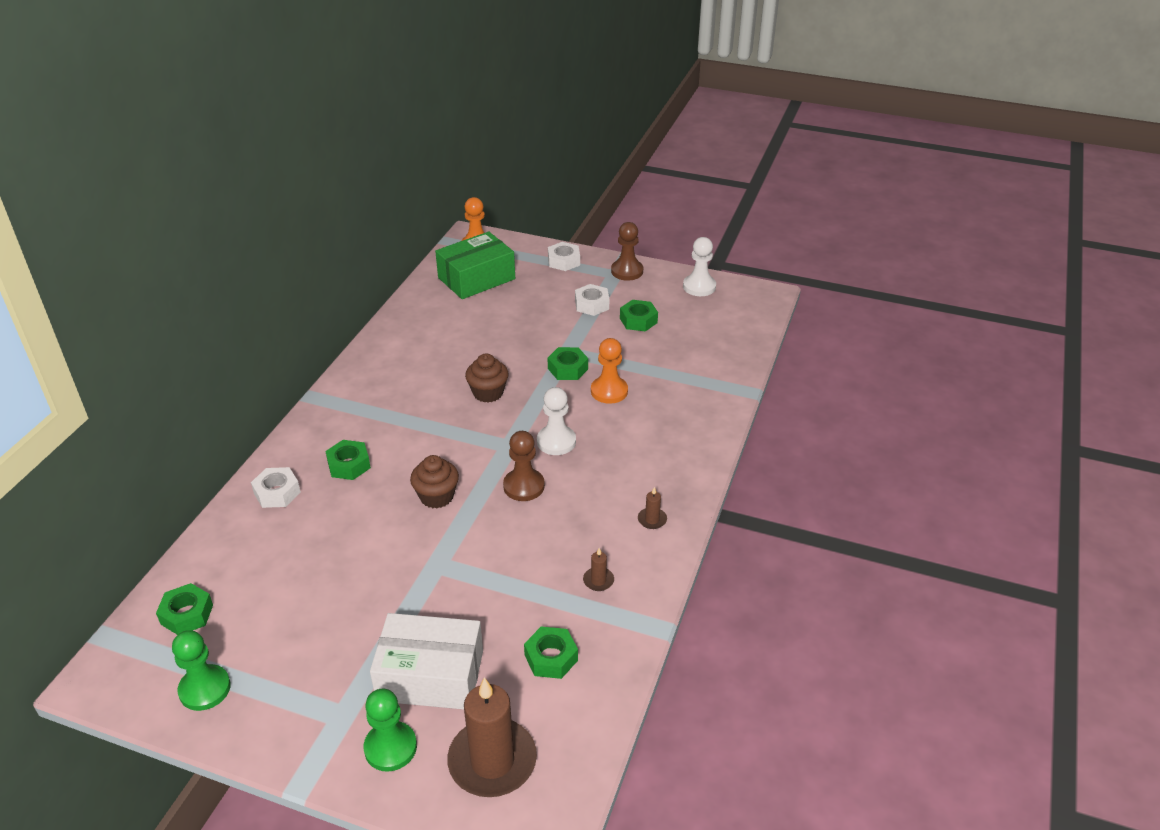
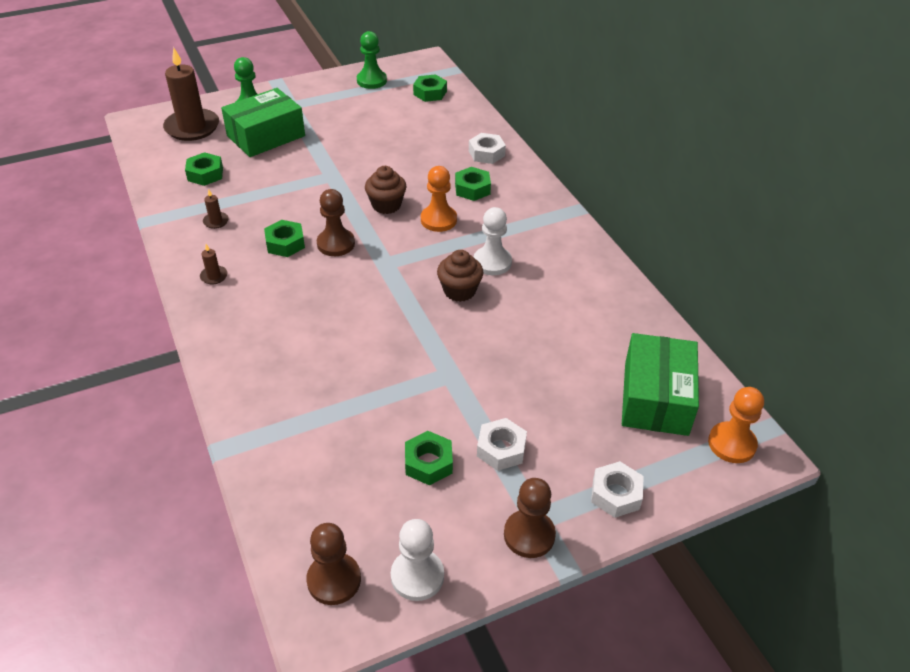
camera: 135 degrees right, 5 degrees up
white box [370,613,483,709] -> green box [221,88,305,157]
white pawn [537,387,576,455] -> white pawn moved to [474,207,512,275]
green nut [548,347,588,380] -> green nut moved to [264,220,305,257]
orange pawn [591,338,628,404] -> orange pawn moved to [421,166,457,232]
none -> brown pawn [306,523,361,605]

